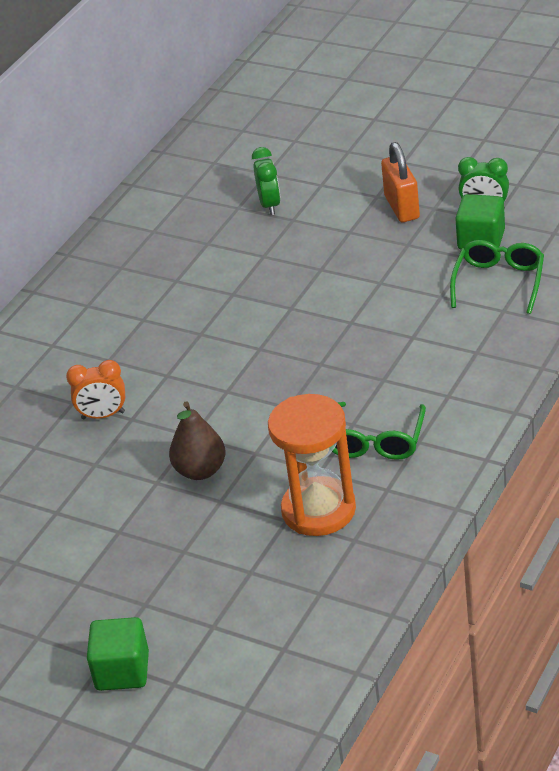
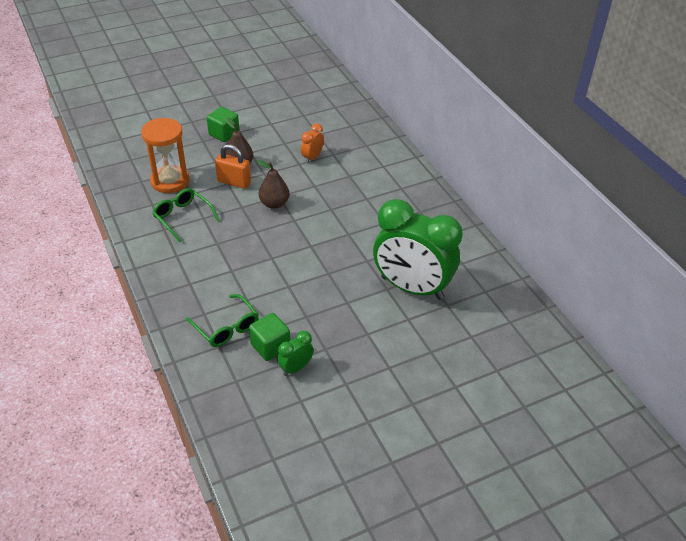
camera: 120 degrees right, 5 degrees up
green cube [87,617,149,691] -> green cube moved to [207,107,240,142]
green clock [252,147,281,215] -> green clock [373,199,463,300], size x2.44
orange padlock [381,142,420,222] -> orange padlock moved to [215,144,251,189]
none -> brown pear [257,160,289,209]

